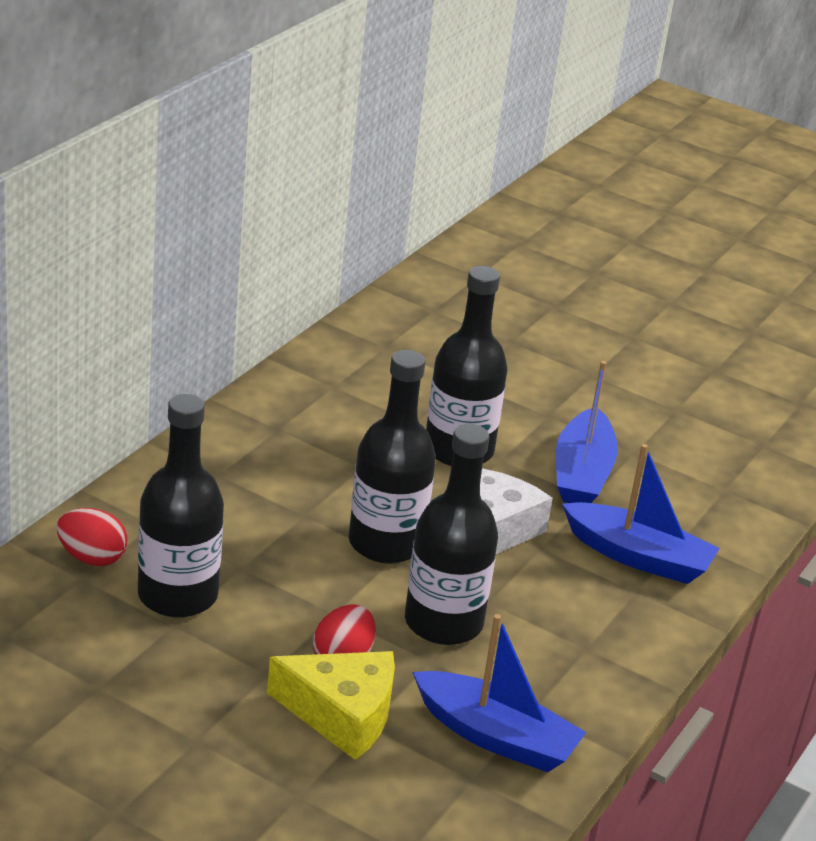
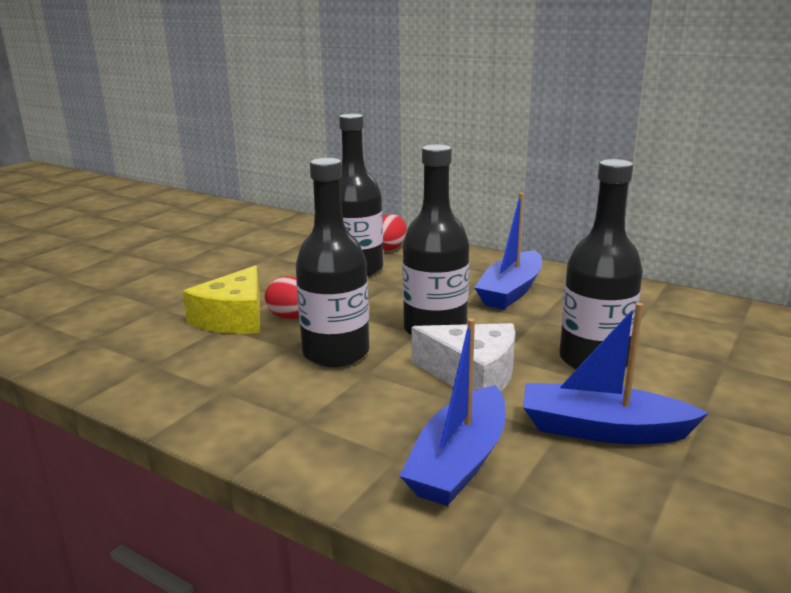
camera: 95 degrees right, 10 degrees down
blue boat [412,614,586,772] -> blue boat moved to [474,193,542,310]

